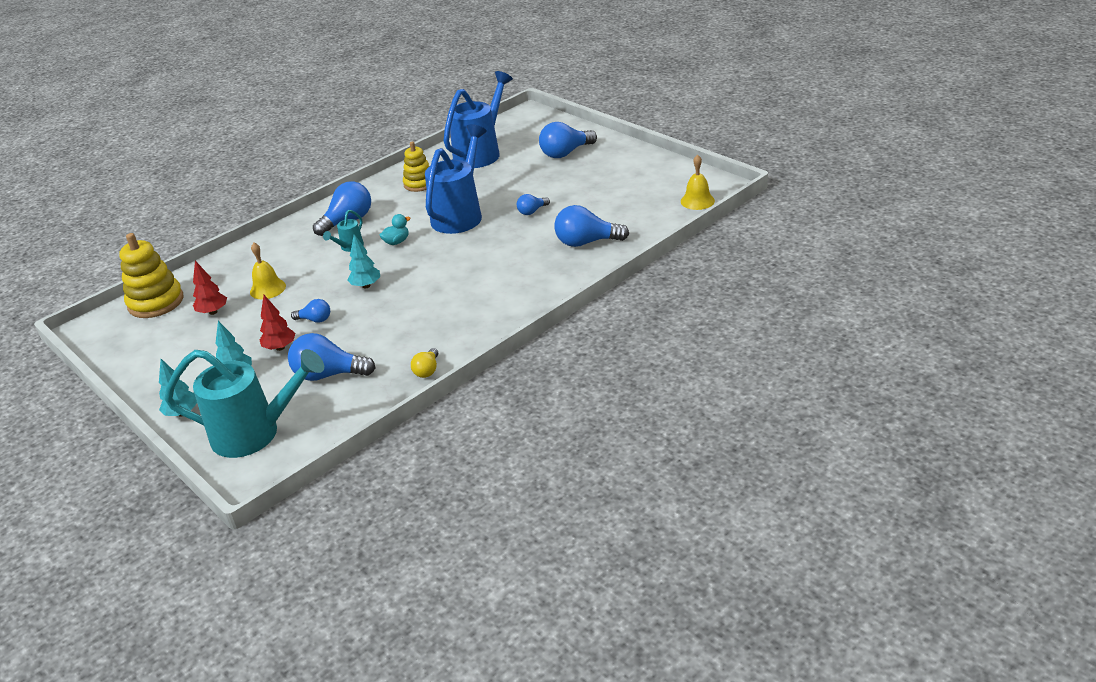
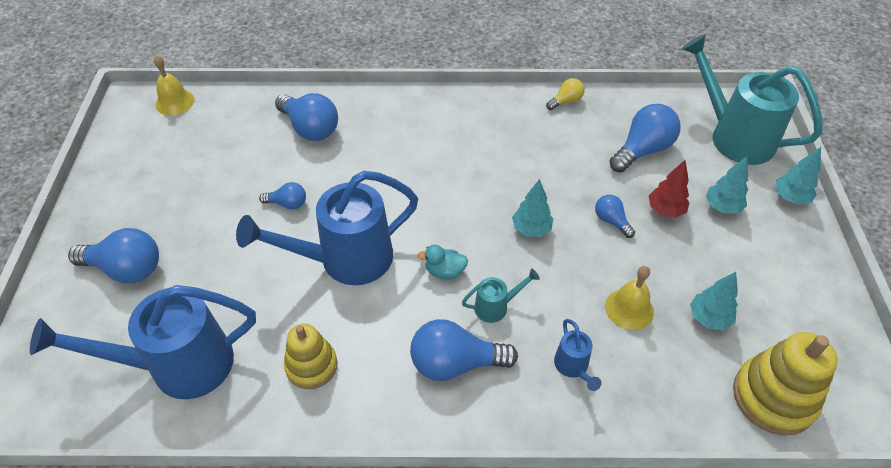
camera: 140 degrees left, 15 degrees up
red tree [193,261,227,315] -> turquoise tree [690,272,738,330]
blue light bulb [288,333,376,381] -> blue light bulb turned 90 degrees counterclockwise [609,104,681,173]
none -> blue watering can [554,319,601,391]

